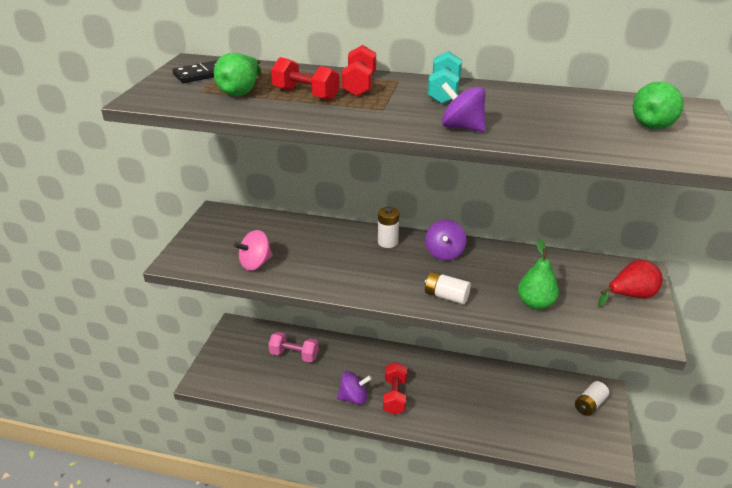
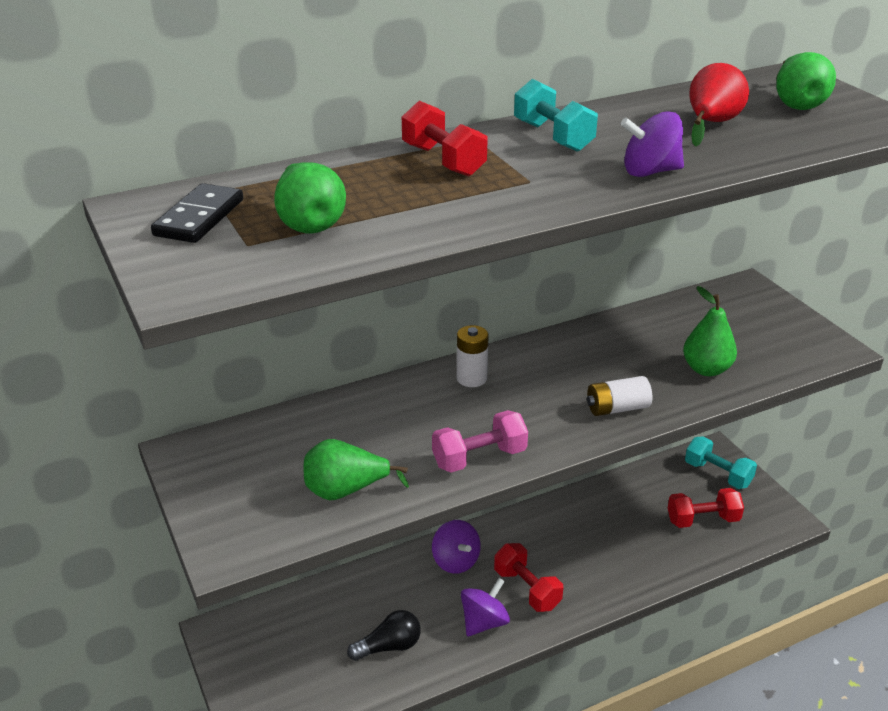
camera: 40 degrees left, 0 degrees up
pink spinning top [234,230,273,271] -> green pear [304,439,409,500]
pink dumbbell [268,332,319,362] -> pink dumbbell moved to [432,410,528,473]
red dumbbell [271,57,340,101] -> red dumbbell moved to [668,488,744,528]
purple spinning top [425,220,466,260] -> purple spinning top moved to [432,520,481,574]
white battery [575,381,609,416] -> turquoise dumbbell [685,436,757,489]
red pear [598,260,663,307] -> red pear moved to [689,63,749,146]
none -> black light bulb [347,610,421,661]

